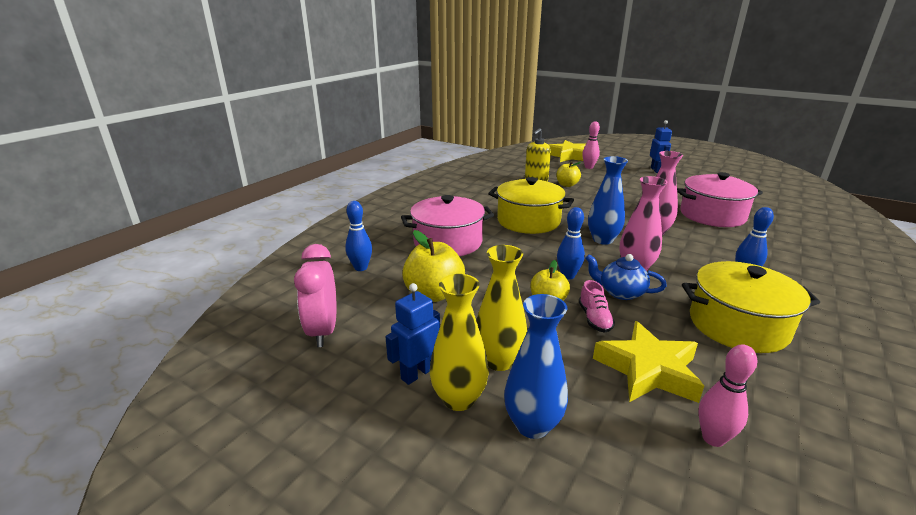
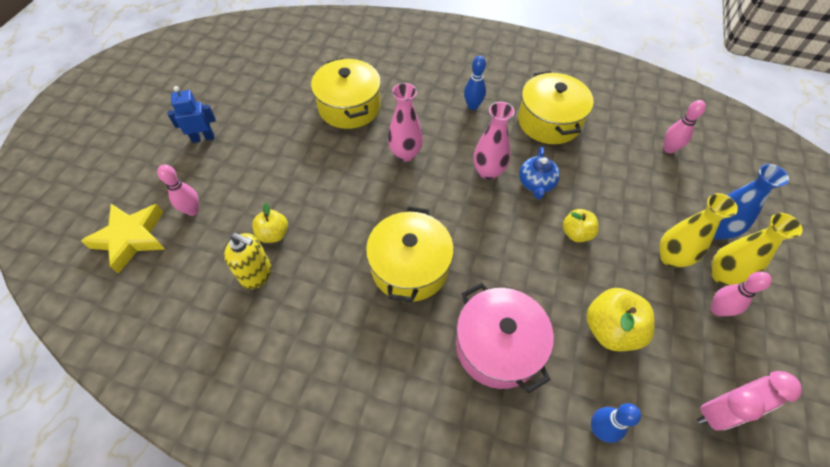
camera: 105 degrees left, 30 degrees up
blue robot [385,283,440,385] -> pink bowling pin [711,271,772,316]
blue bowling pin [557,207,585,279] -> none
pink shoe [579,280,615,333] -> none
blue vase [588,156,628,245] -> none
yellow star [593,321,704,403] -> none
pink pot [677,172,763,227] -> yellow pot [311,58,381,129]

